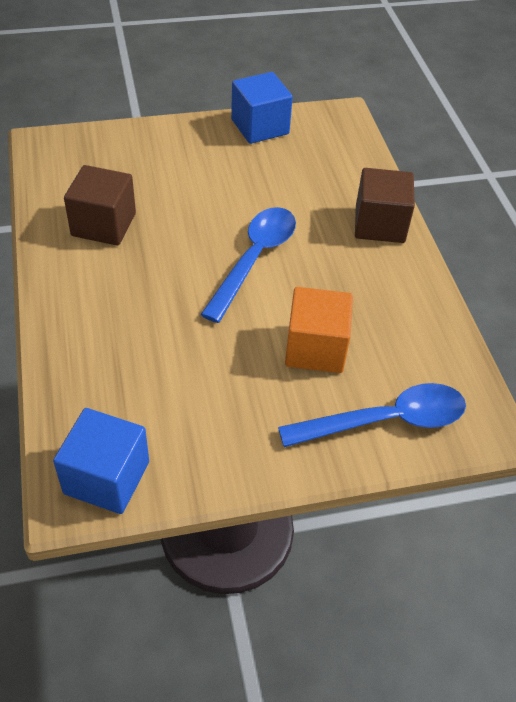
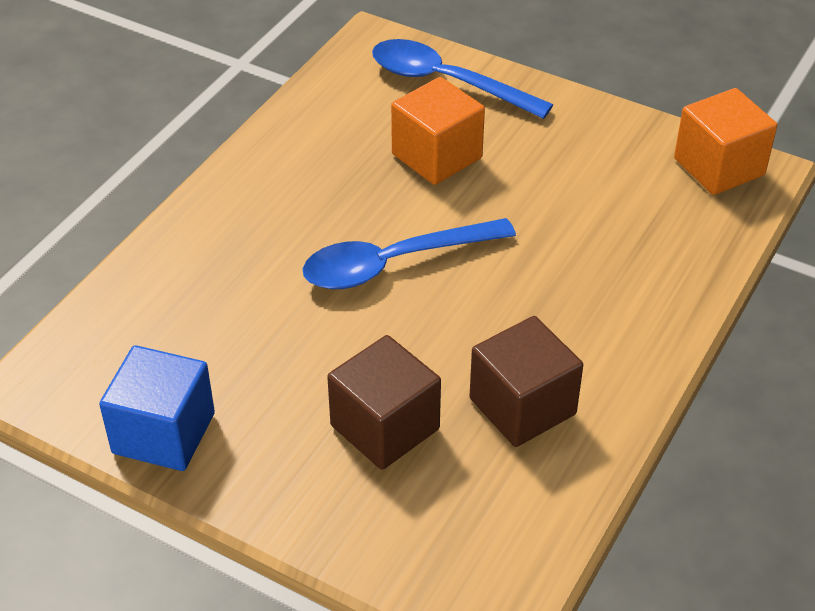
camera: 135 degrees left, 5 degrees down
blue cube [53,408,149,514] -> orange cube [674,88,777,195]
brown cube [355,168,415,243] -> brown cube moved to [327,335,441,470]

